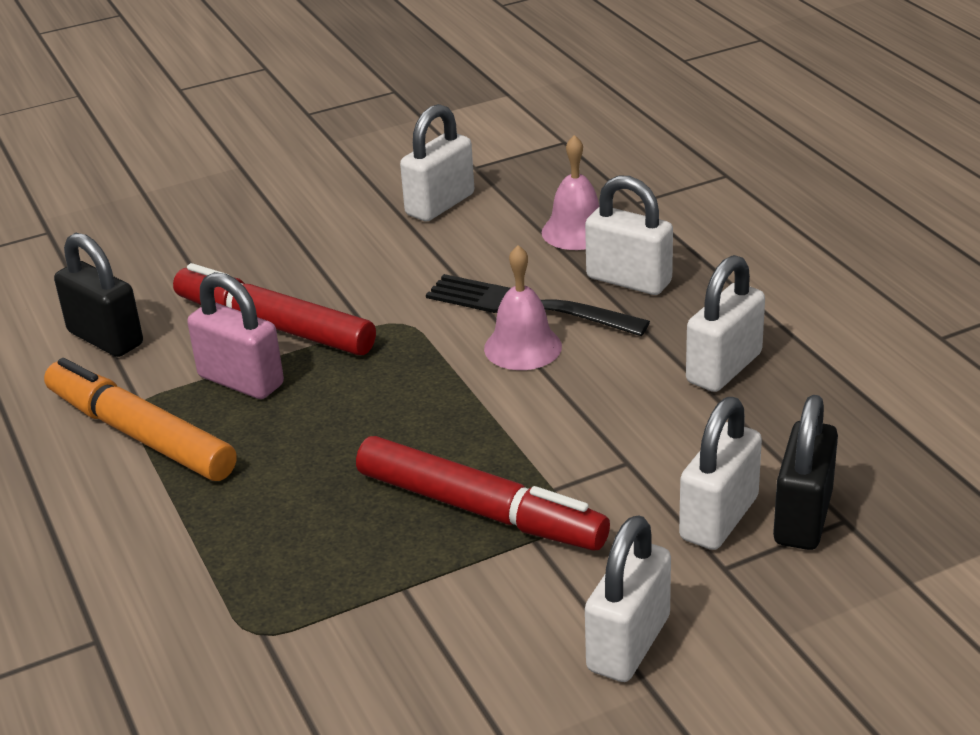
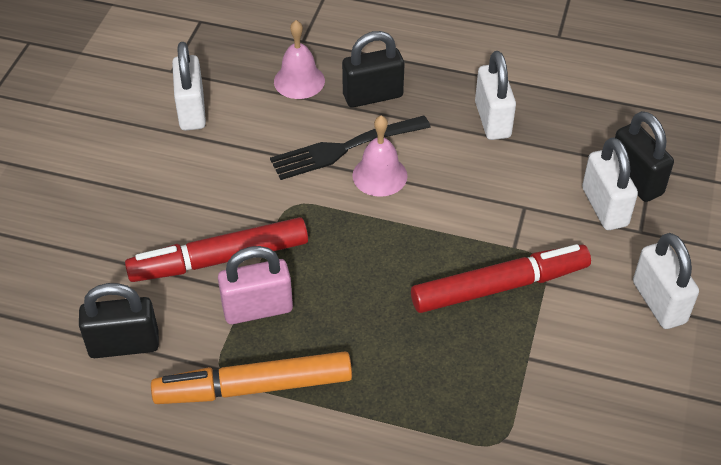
camera: 50 degrees left, 15 degrees up
white padlock [585,175,673,295] -> black padlock [342,31,404,107]

